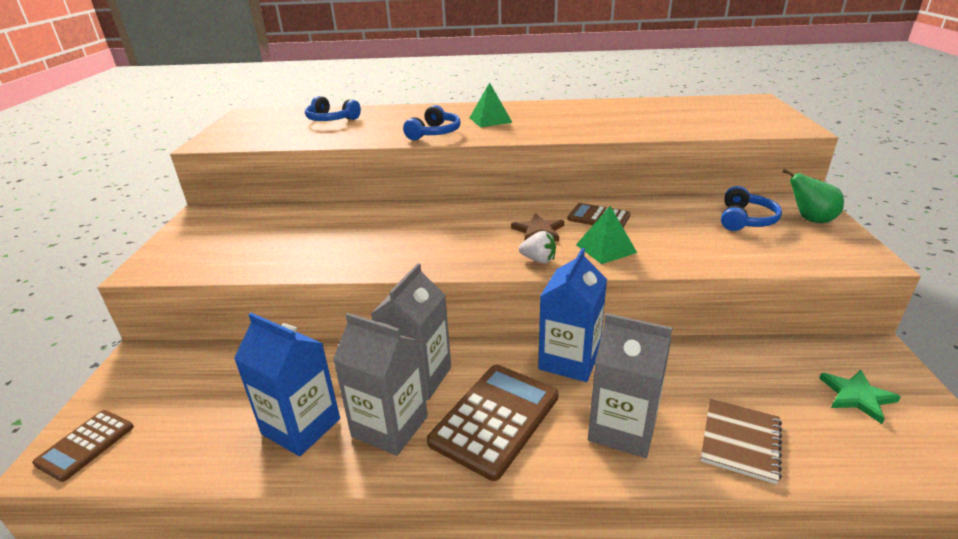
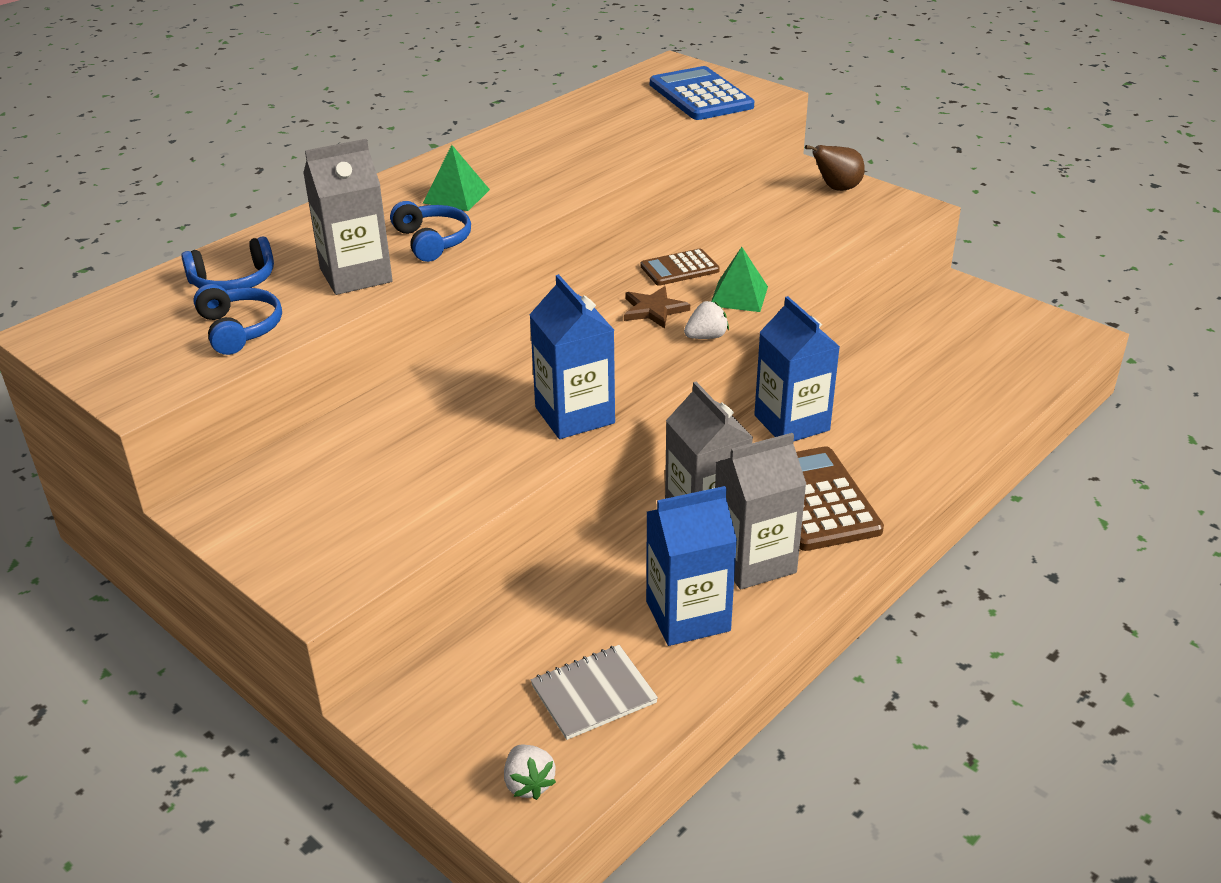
camera: 50 degrees left, 5 degrees up
brown calculator [32,410,134,482] -> white strawberry [504,744,556,800]
grey carton [588,313,672,458] -> grey carton moved to [303,139,393,295]
brown notebook [701,399,782,484] -> none
blue headphones [721,186,782,231] -> blue headphones moved to [193,284,282,355]
green pear [782,169,844,223] -> brown pear [805,145,865,191]
green star [819,370,901,424] -> none
none -> blue carton [529,274,615,439]
none -> grey notebook [531,645,658,740]
none -> blue calculator [650,66,754,120]

